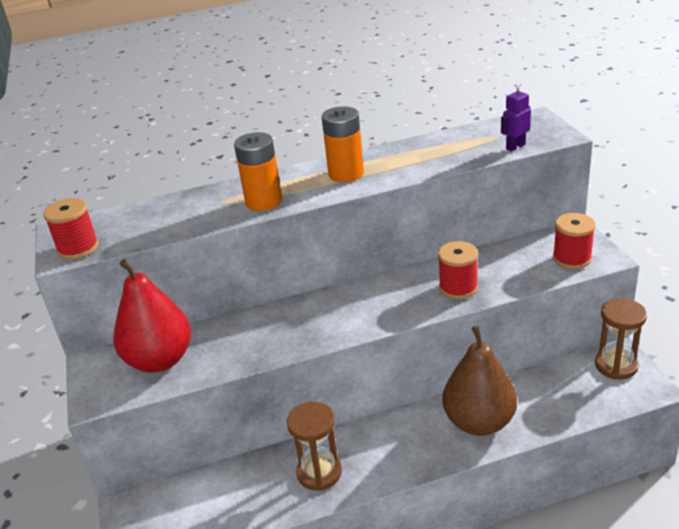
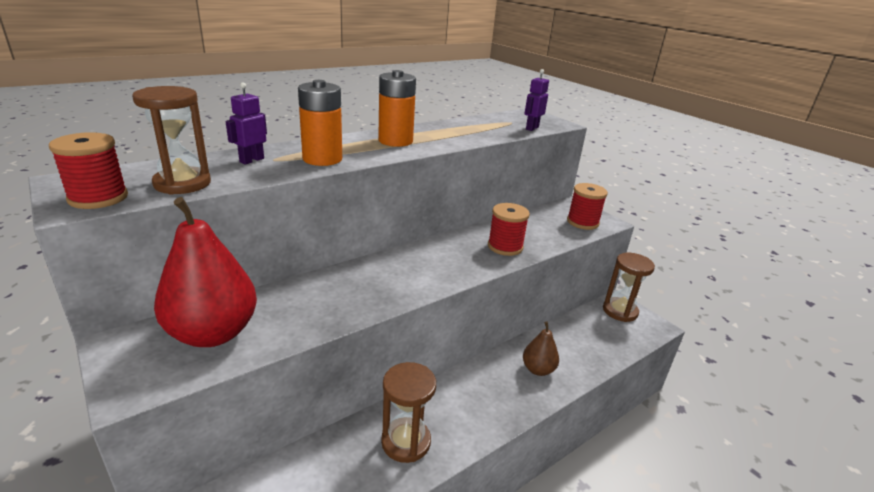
camera: 25 degrees left, 5 degrees down
brown pear [442,326,517,436] -> brown pear [523,321,559,376], size x0.52
none -> brown hourglass [132,86,211,195]
none -> purple robot [226,83,267,164]

